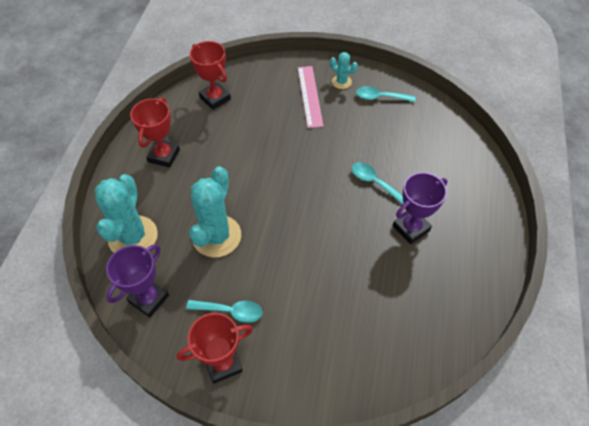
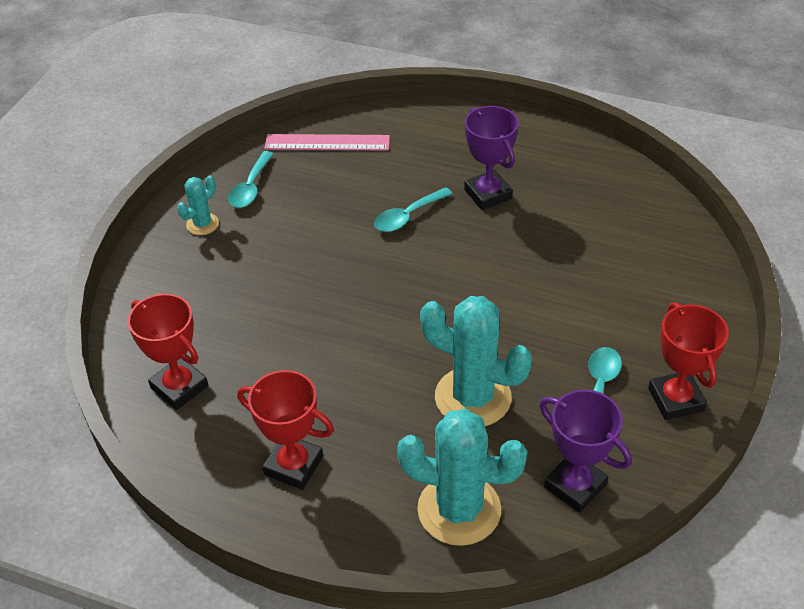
camera: 80 degrees left, 10 degrees down
red trophy [190,41,231,110] -> red trophy turned 75 degrees clockwise [128,294,208,410]
pink ruler [298,66,323,128] -> pink ruler moved to [264,134,390,151]

